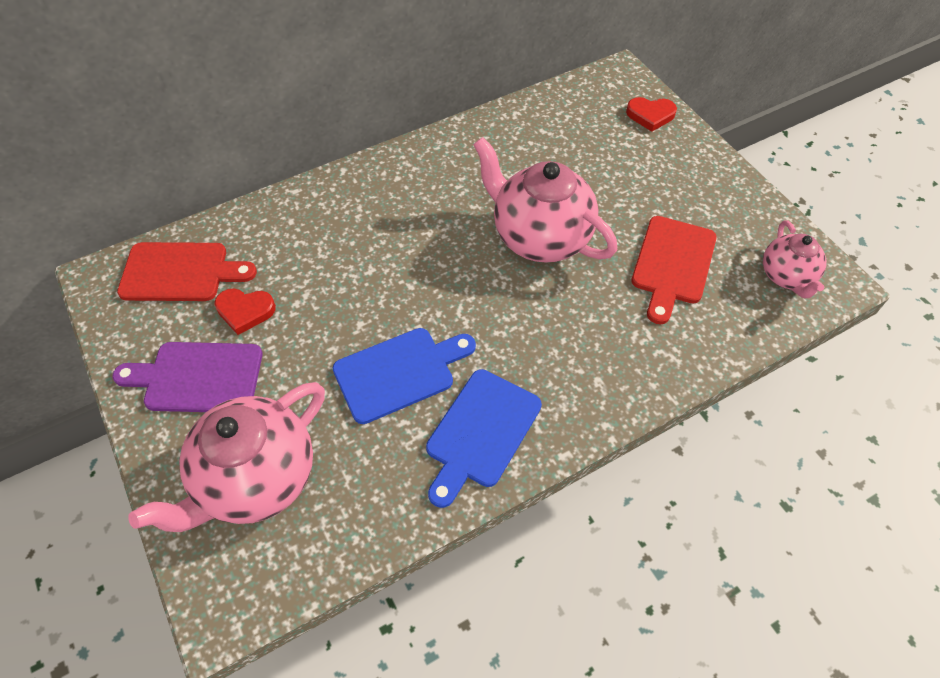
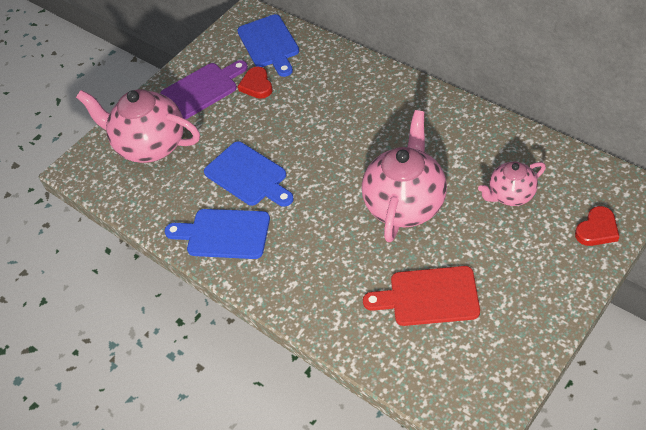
camera: 75 degrees right, 5 degrees down
purple cutting board [112,342,262,412] -> purple cutting board turned 75 degrees clockwise [160,60,248,119]
red cutting board [117,242,257,301] -> blue cutting board [237,14,299,77]
red heart [626,97,677,132] -> red heart turned 120 degrees counterclockwise [575,206,619,246]
pink teapot [763,220,827,298] -> pink teapot moved to [478,161,546,206]

